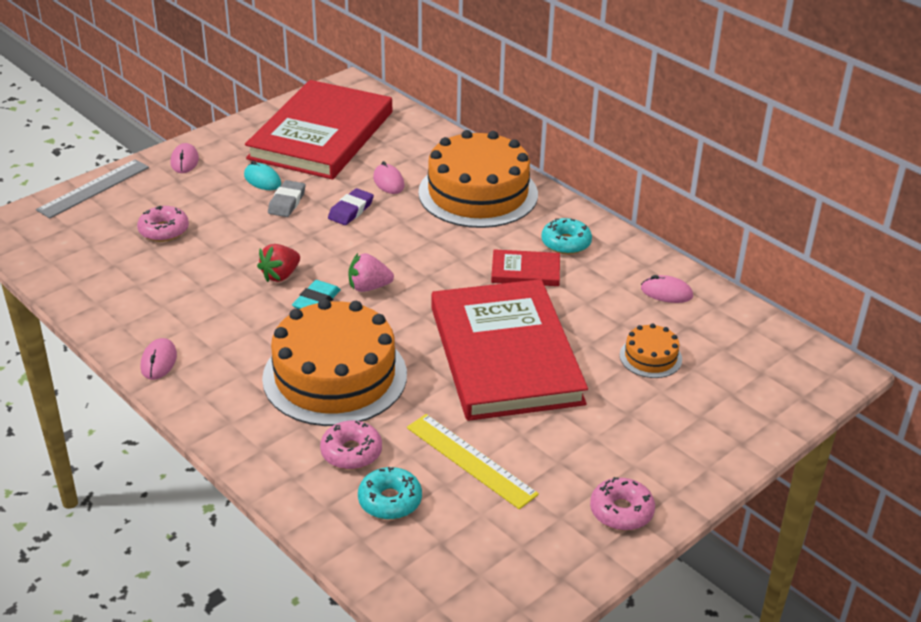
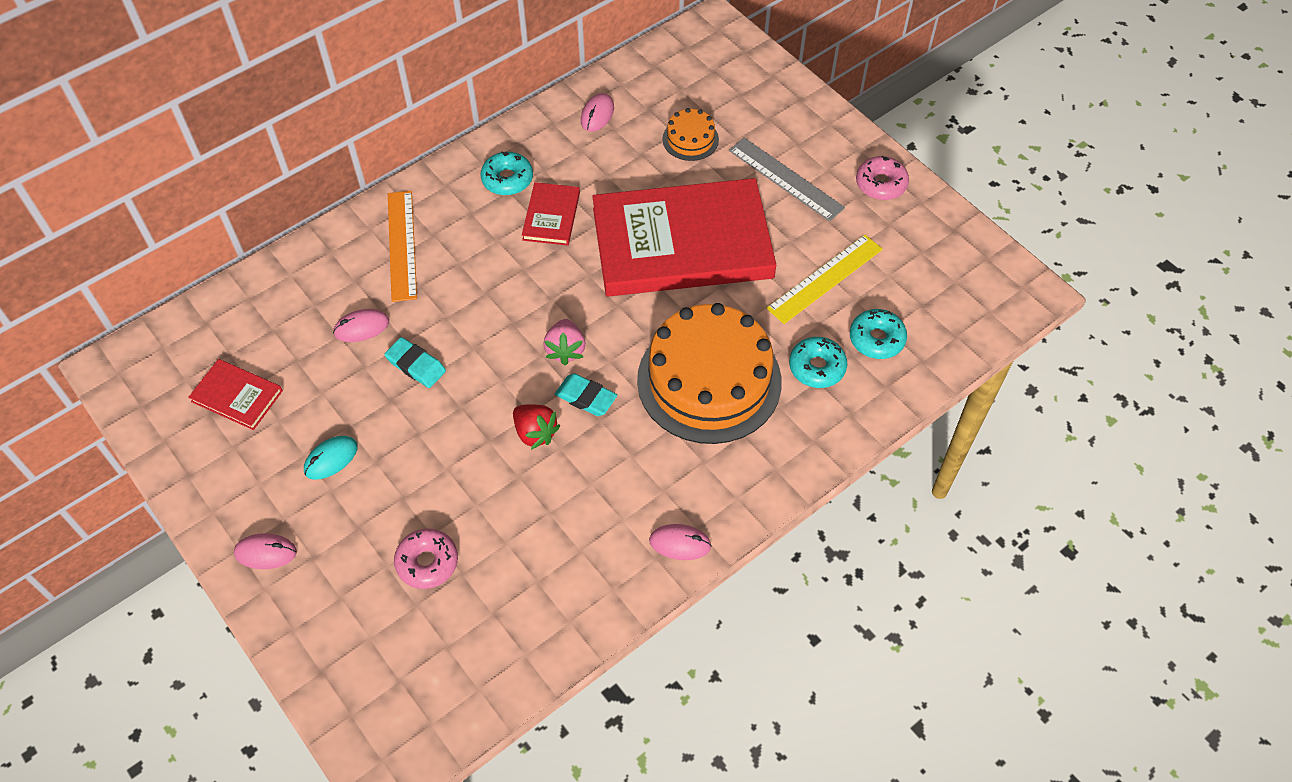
camera: 85 degrees left, 20 degrees up
grey ruler [36,159,149,219] -> grey ruler moved to [729,138,845,221]
red book [245,80,392,180] -> red book [188,359,283,430], size x0.42
grey eraser [268,180,306,217] -> none
pink donut [320,421,382,470] -> turquoise donut [789,337,847,388]
purple eraser [328,188,374,225] -> turquoise eraser [384,337,446,388]
orange cake [418,130,538,228] -> orange ruler [388,191,417,302]

